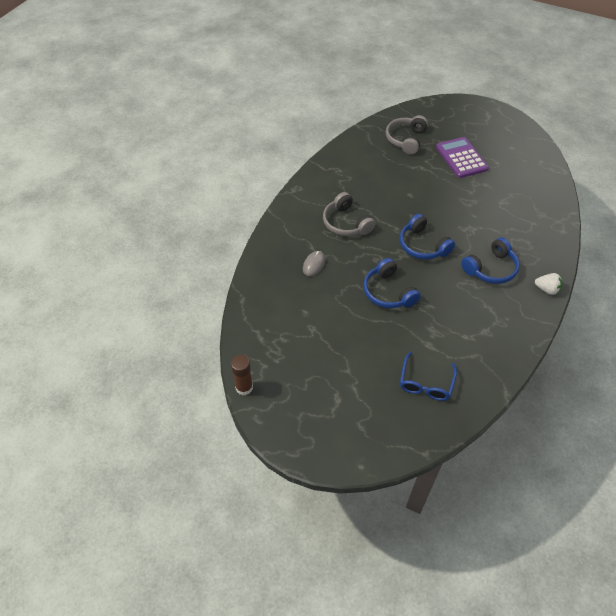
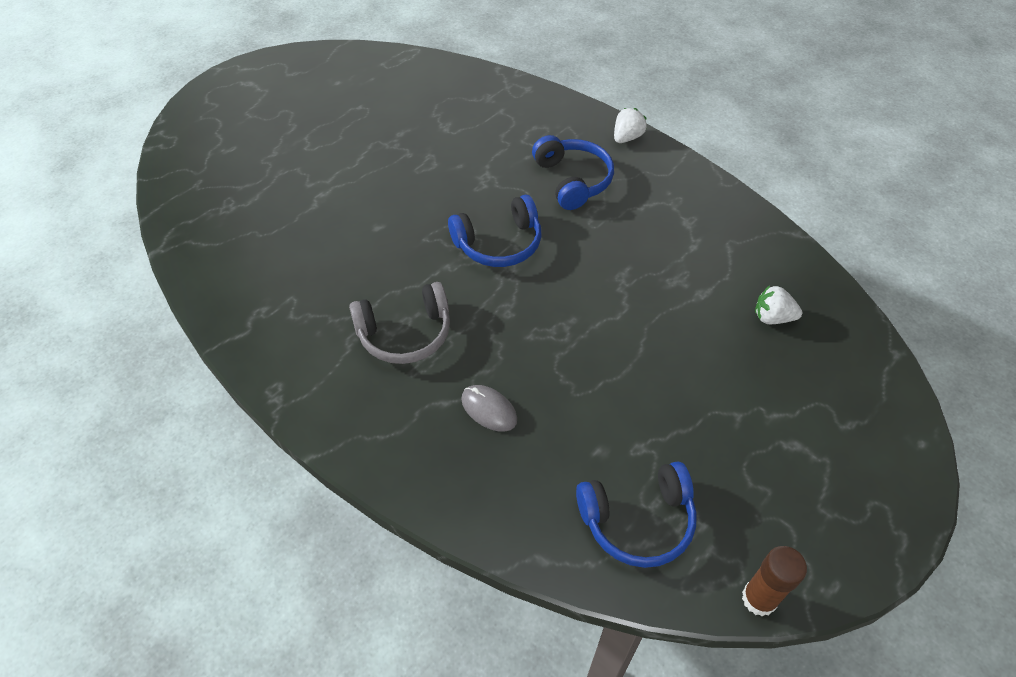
camera: 75 degrees left, 0 degrees up
blue headphones [363,258,421,308] -> blue headphones moved to [576,461,697,568]
grey headphones [386,115,428,154] -> none
blue glasses [400,352,457,401] -> white strawberry [755,285,802,324]
purple calculator [436,137,489,178] -> none

